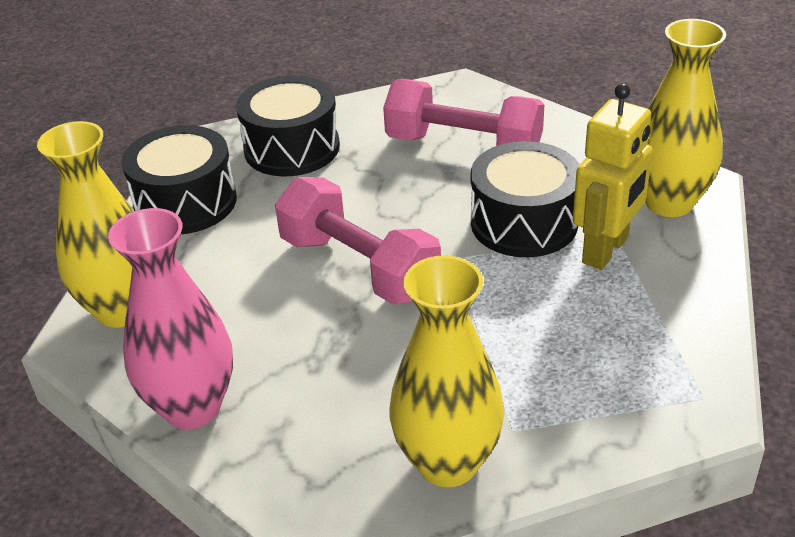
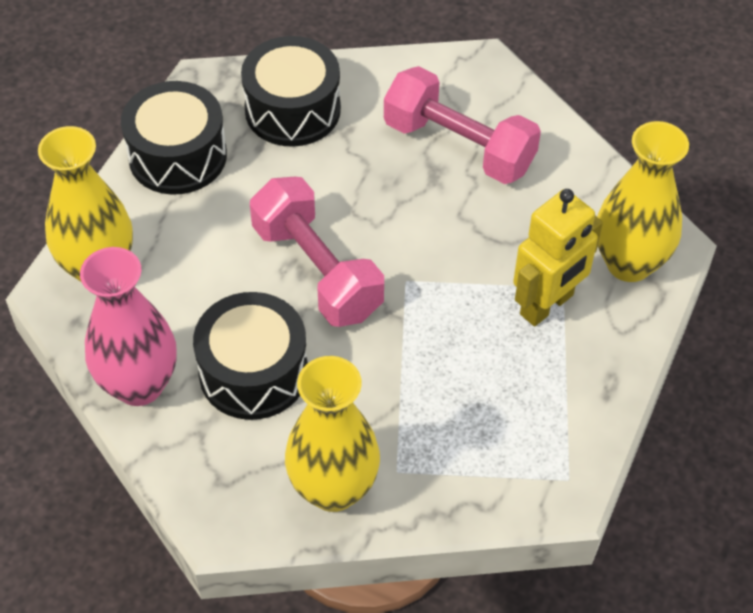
camera: 10 degrees right, 15 degrees up
black drum [471,141,580,257] -> black drum moved to [193,292,308,420]

